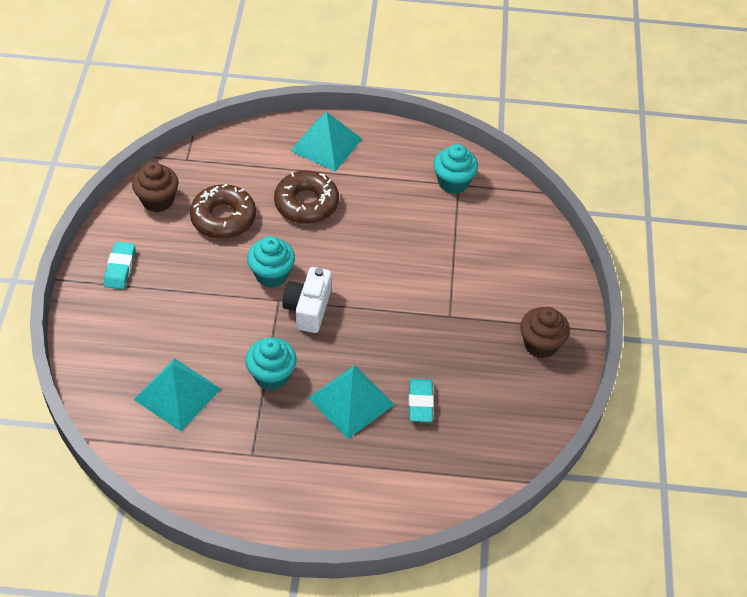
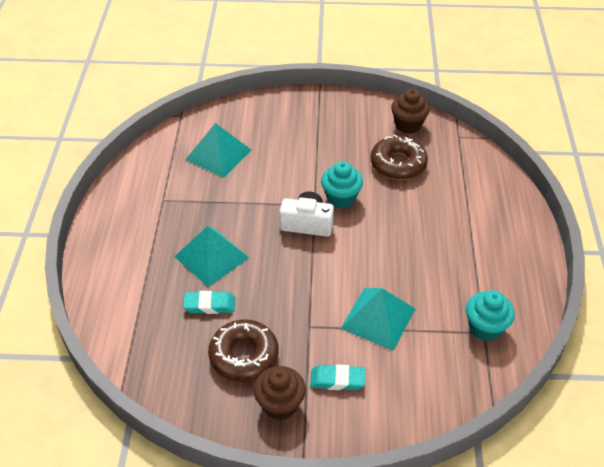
camera: 90 degrees right, 5 degrees down
turquoise eraser [104,242,135,289] -> turquoise eraser moved to [310,364,365,390]
turquoise cupcake [245,338,297,390] -> none
brown donut [274,171,339,224] -> brown donut moved to [208,319,278,382]
turquoise pyramid [290,112,362,172] -> turquoise pyramid moved to [341,288,415,351]

